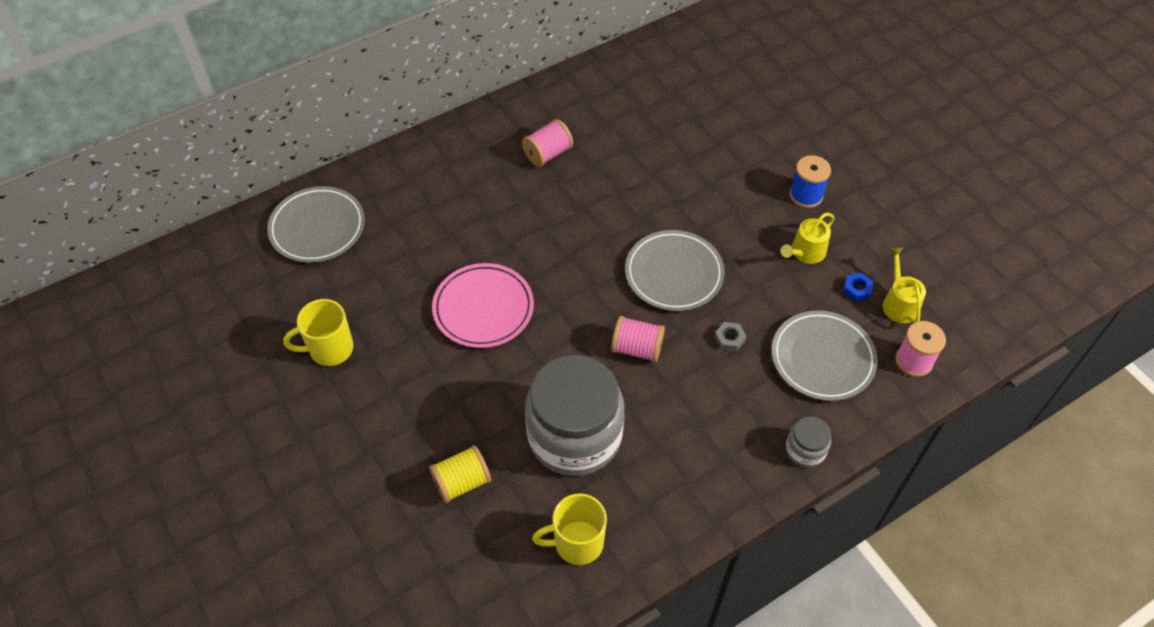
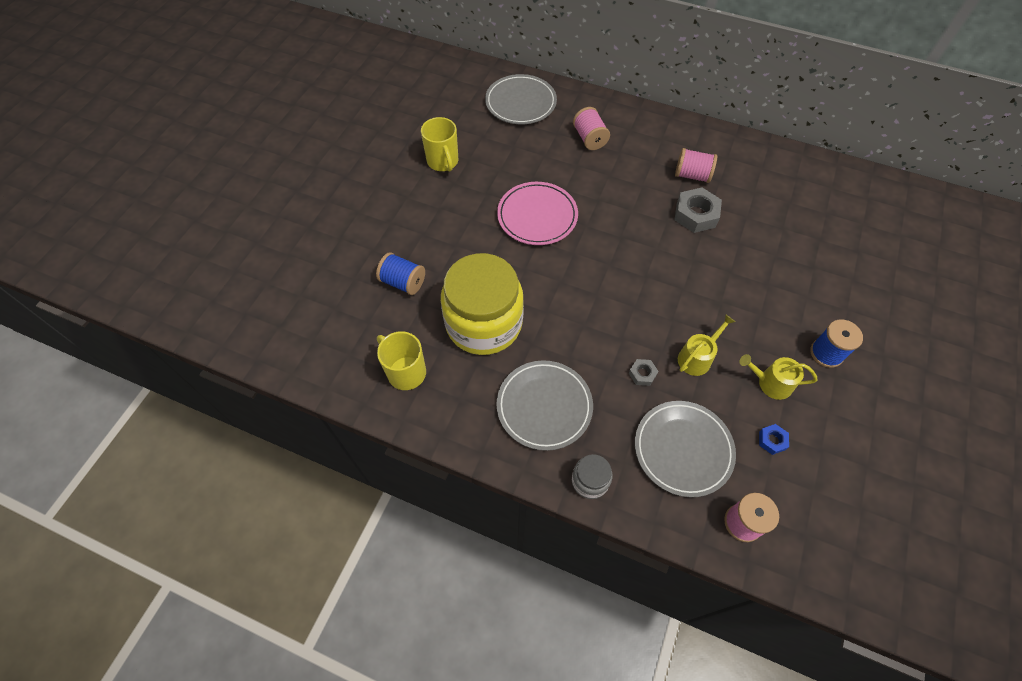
camera: 55 degrees right, 5 degrees up
yellow mug [283,299,353,366] -> yellow mug turned 150 degrees counterclockwise [421,117,458,172]
yellow spool [429,445,491,503] -> blue spool [376,252,425,295]
grey jar [525,355,625,476] -> yellow jar [441,253,524,355]
pink spool [611,316,665,362] -> pink spool moved to [573,107,610,150]
grey plate [625,230,725,311] -> grey plate moved to [496,360,593,451]
yellow watering can [883,248,926,323] -> yellow watering can moved to [678,314,735,376]
none -> grey nut [674,187,722,233]

